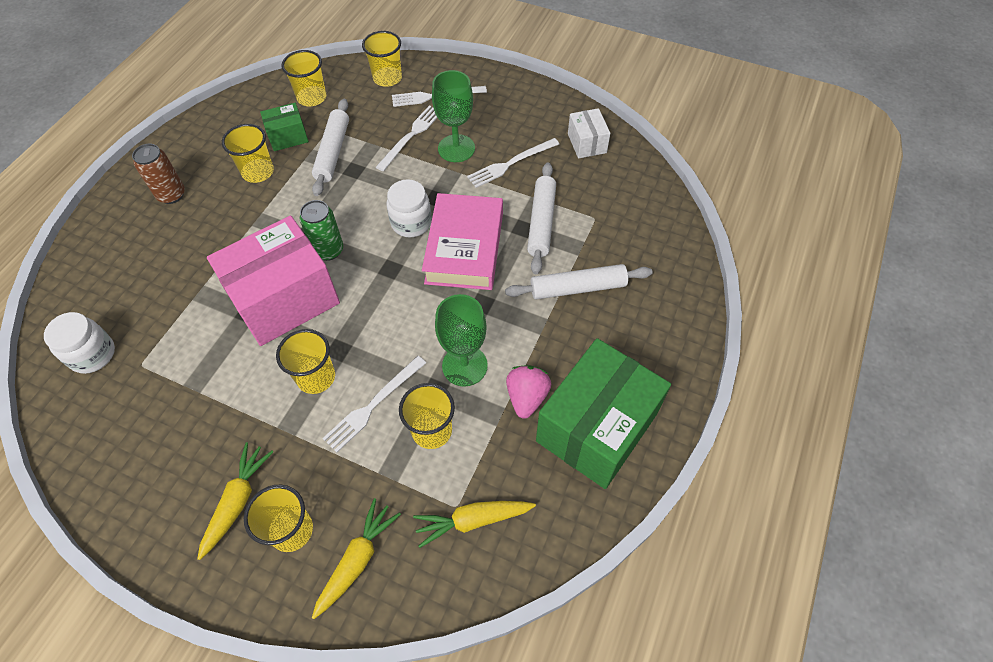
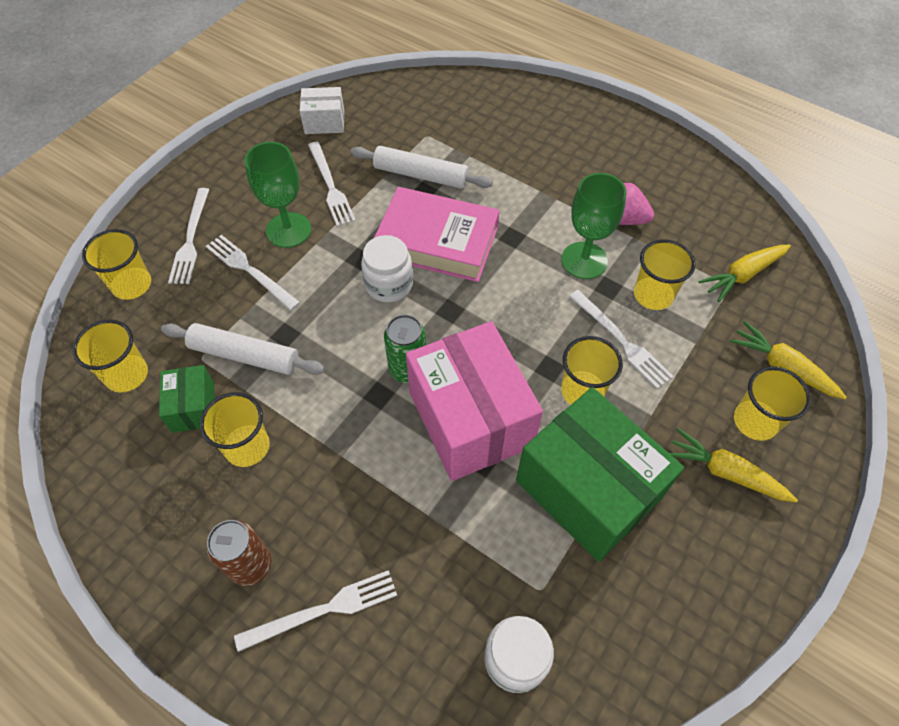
camera: 80 degrees left, 0 degrees up
yellow carrot [413,501,536,548] -> yellow carrot turned 60 degrees clockwise [698,245,791,302]
white rolling pin [505,264,653,300] -> none
green box [536,338,671,489] -> green box moved to [516,387,684,562]
none -> white fork [234,570,397,652]

